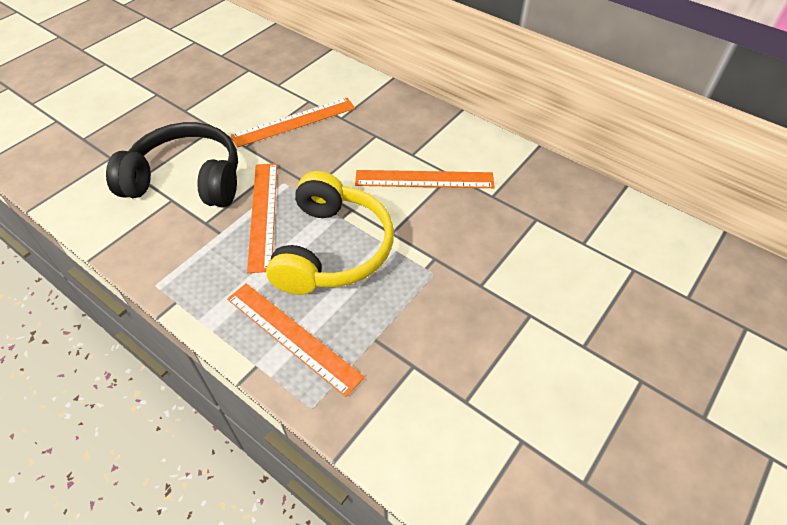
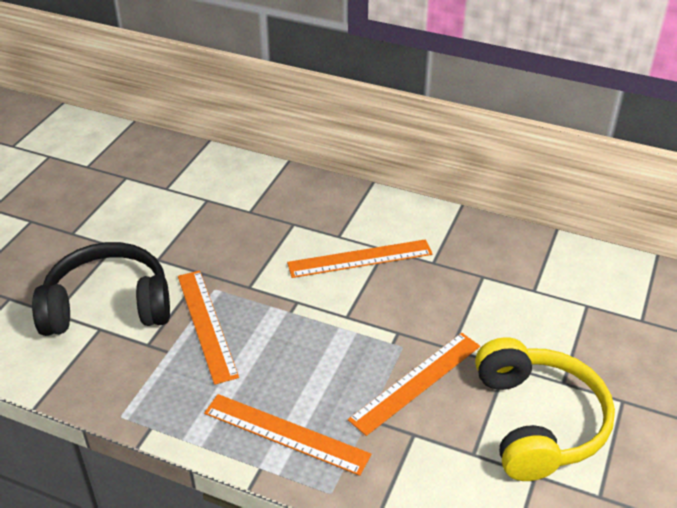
camera: 15 degrees left, 10 degrees down
orange ruler [231,98,355,148] -> orange ruler moved to [348,333,480,436]
yellow headphones [266,171,394,295] -> yellow headphones moved to [475,337,615,481]

